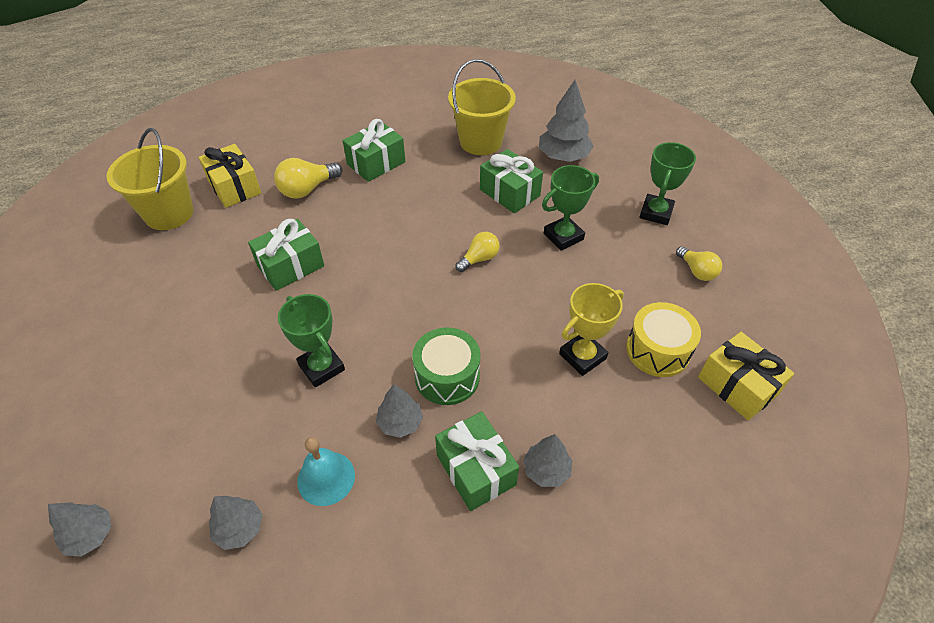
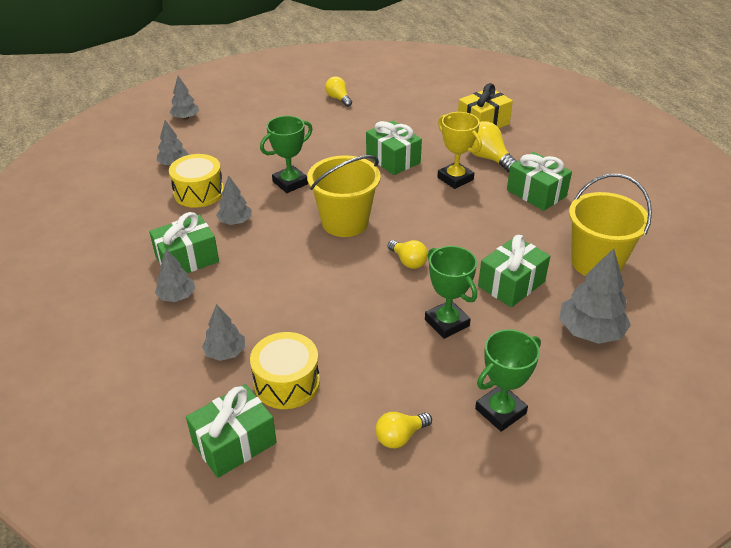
camera: 90 degrees right, 10 degrees down
yellow bucket [106,128,193,230] -> yellow bucket moved to [307,155,381,237]
turquoise bell [297,437,355,506] -> yellow drum [169,154,224,208]
green drum [412,327,480,405] -> none
yellow trophy [559,283,624,376] -> yellow trophy moved to [437,112,482,189]
green trophy [640,142,696,225] -> green trophy turned 60 degrees counterclockwise [475,329,541,432]
yellow gift [698,332,794,420] -> green gift [186,384,277,478]
none -> grey tree [202,304,245,361]
none -> yellow light bulb [325,76,352,107]

